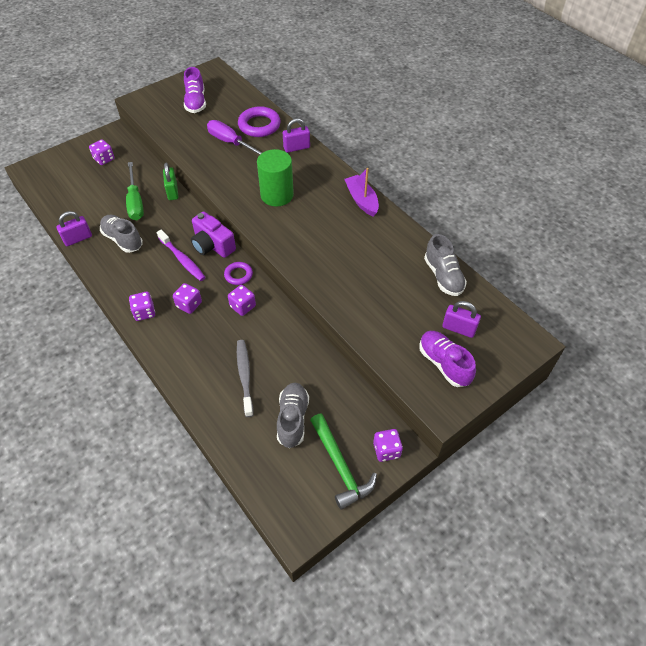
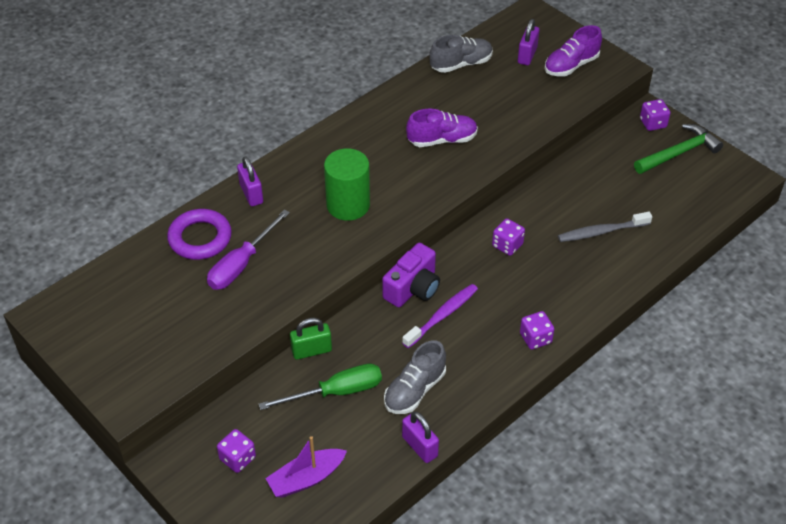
camera: 95 degrees left, 5 degrees down
purple dice [173,283,202,314] -> none
purple shoe [184,67,206,113] -> purple shoe moved to [406,109,478,147]
purple ring [224,262,253,285] -> none
grey shoe [277,383,309,448] -> none
purple boat [344,168,379,217] -> purple boat moved to [265,436,347,498]

